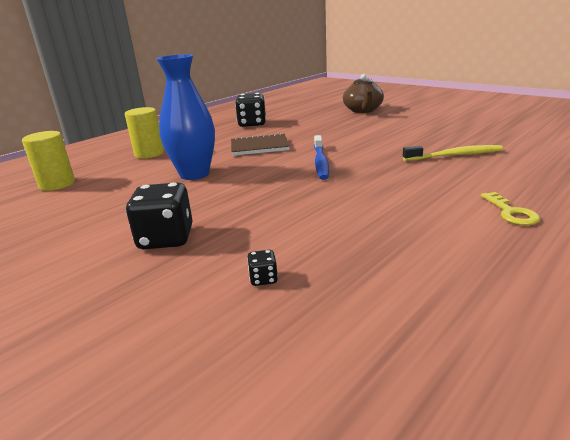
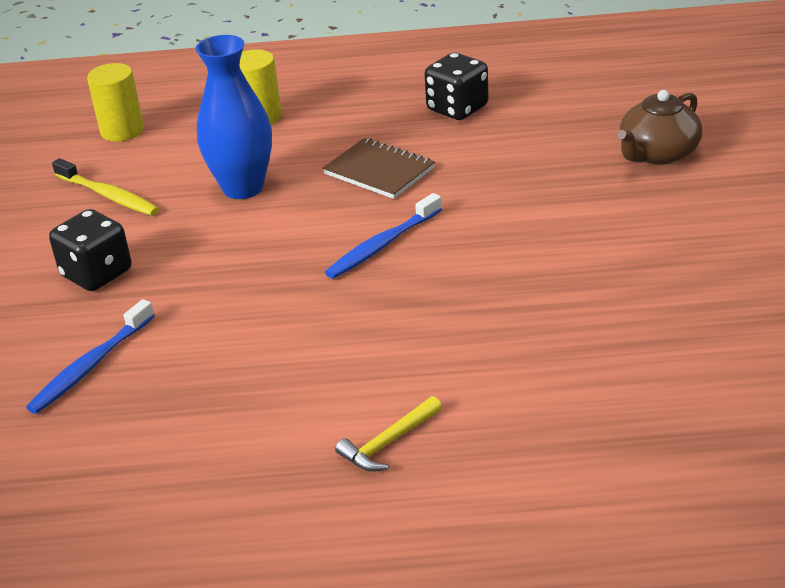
camera: 45 degrees right, 10 degrees up
black dice [247,250,278,286] -> blue toothbrush [26,299,155,414]
yellow toothbrush [403,145,503,161] -> yellow toothbrush moved to [52,158,159,216]
yellow key [481,192,540,225] -> yellow hammer [335,396,442,472]

